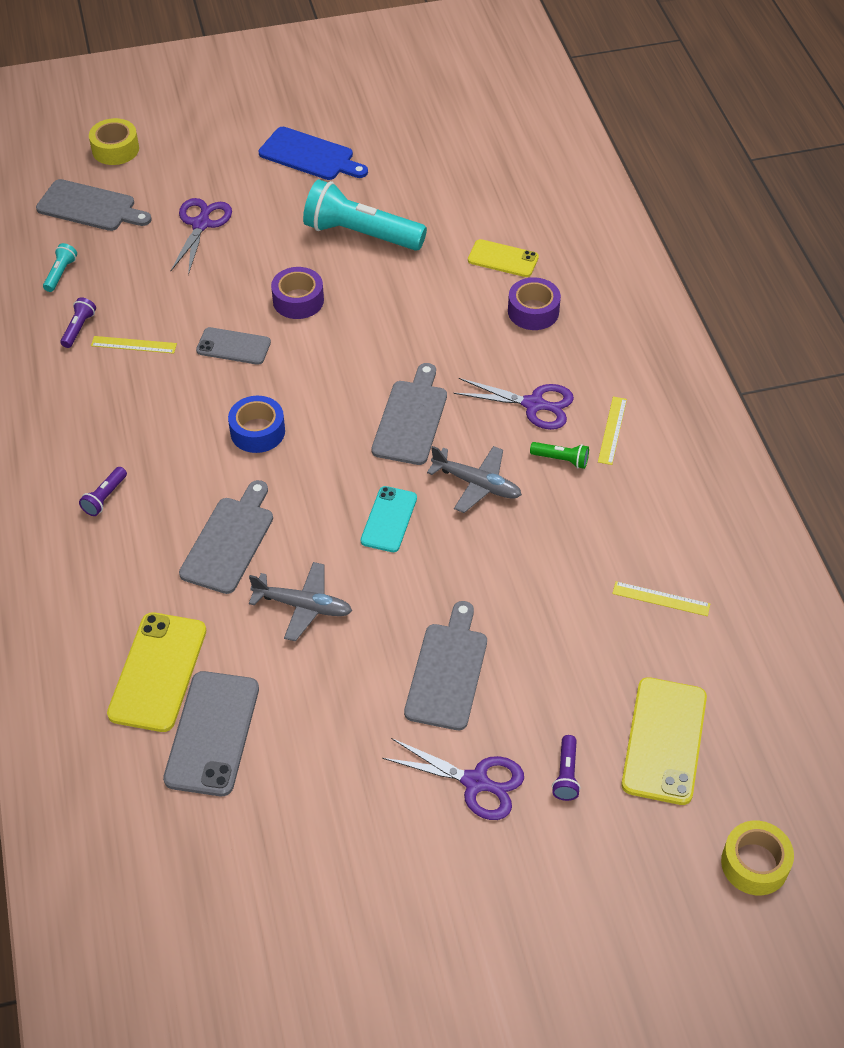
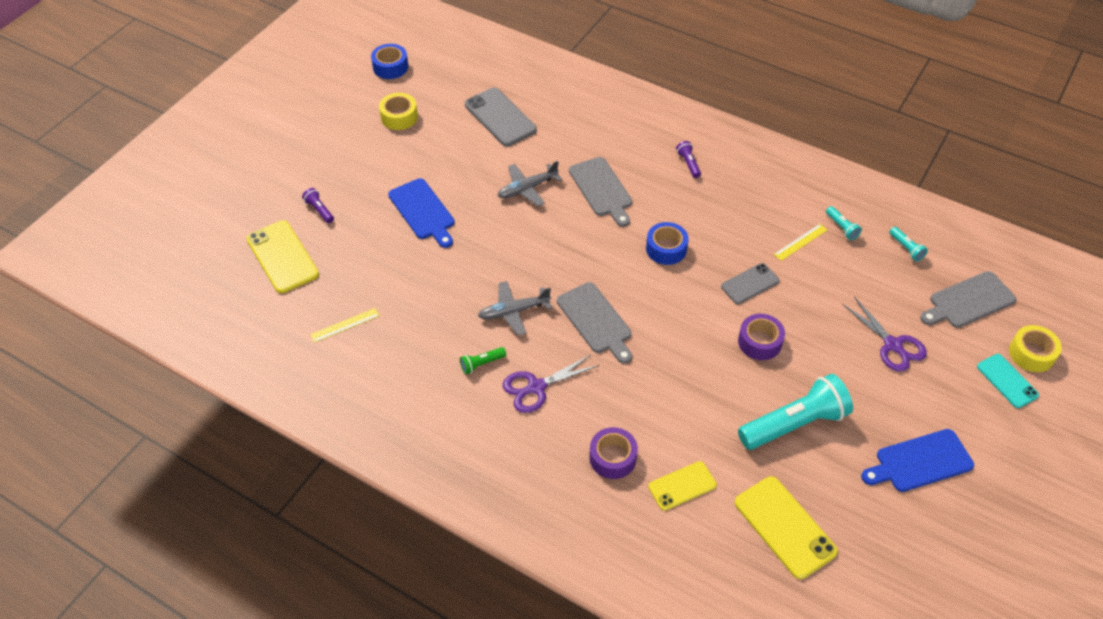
camera: 135 degrees right, 0 degrees up
purple flashlight [60,297,96,348] -> turquoise flashlight [826,206,862,240]
yellow phone [107,612,206,732] -> yellow phone moved to [735,476,838,579]
turquoise phone [361,486,417,552] -> turquoise phone moved to [977,354,1039,408]
purple scissors [382,738,524,820] -> none
grey cutting board [404,601,487,730] -> blue cutting board [388,178,455,248]
yellow ruler [598,397,627,465] -> none
yellow tape [721,821,794,895] -> yellow tape moved to [379,93,418,130]
none -> blue tape [371,44,408,79]

